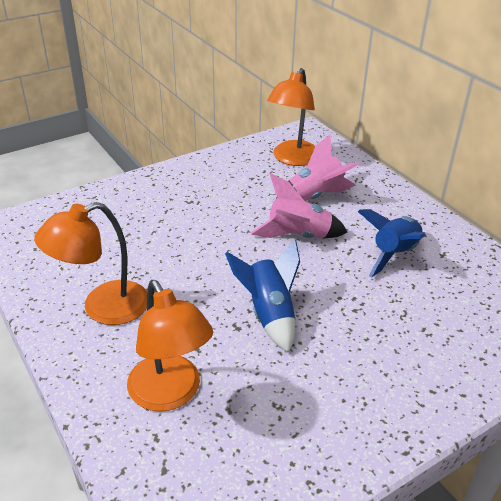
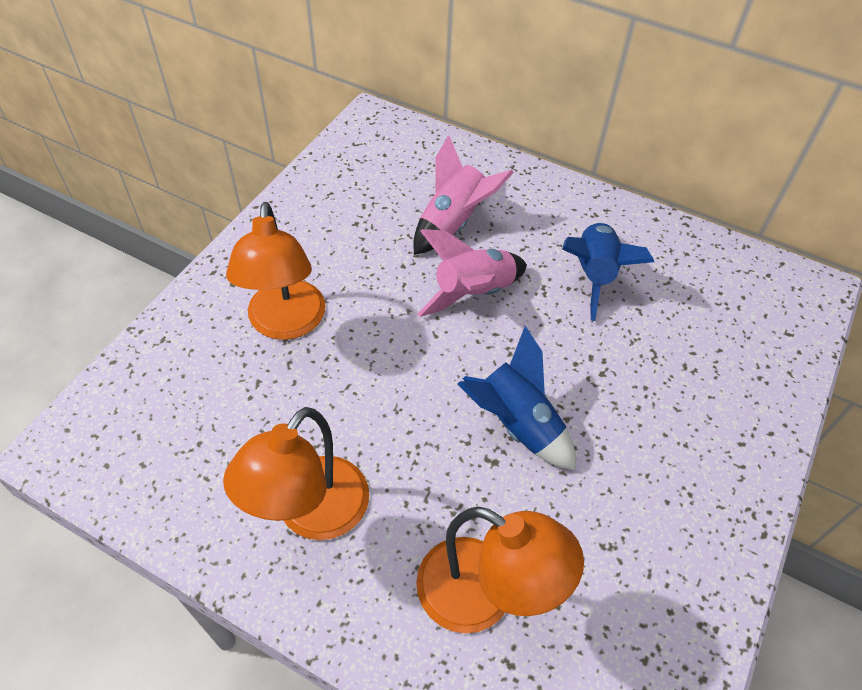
camera: 30 degrees left, 15 degrees up
orange lamp [267,68,315,166] -> orange lamp moved to [226,202,326,340]

